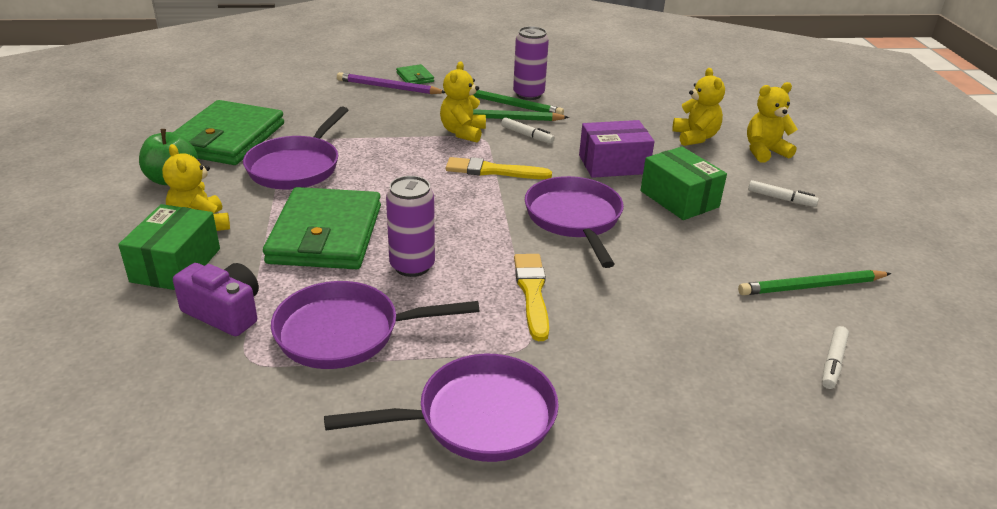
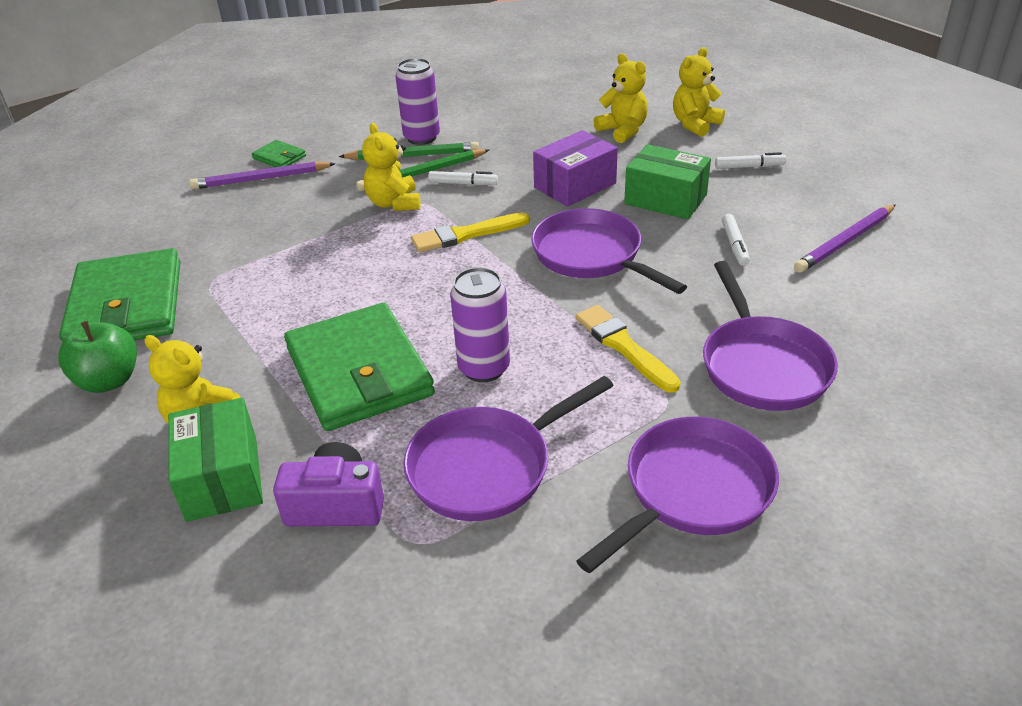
camera: 25 degrees left, 5 degrees up
purple pan [243,106,348,190] -> purple pan moved to [703,261,838,411]
green pencil [738,270,891,295] -> purple pencil [794,204,896,273]
white marker [822,326,849,389] -> white marker moved to [722,214,750,266]

